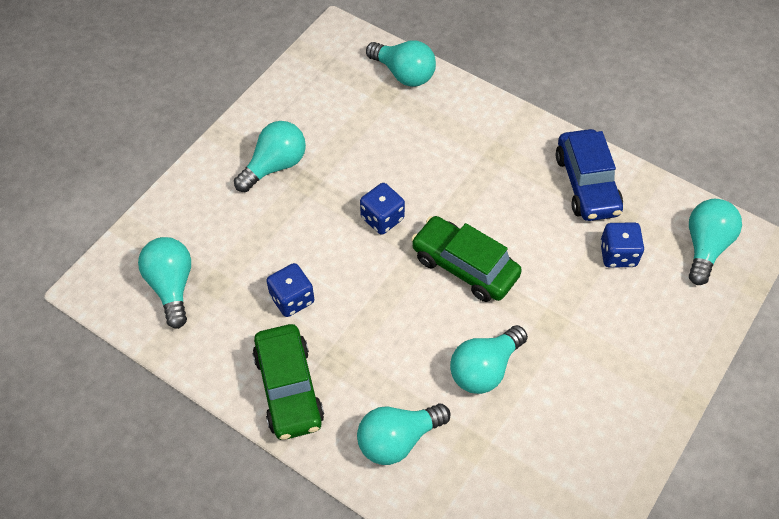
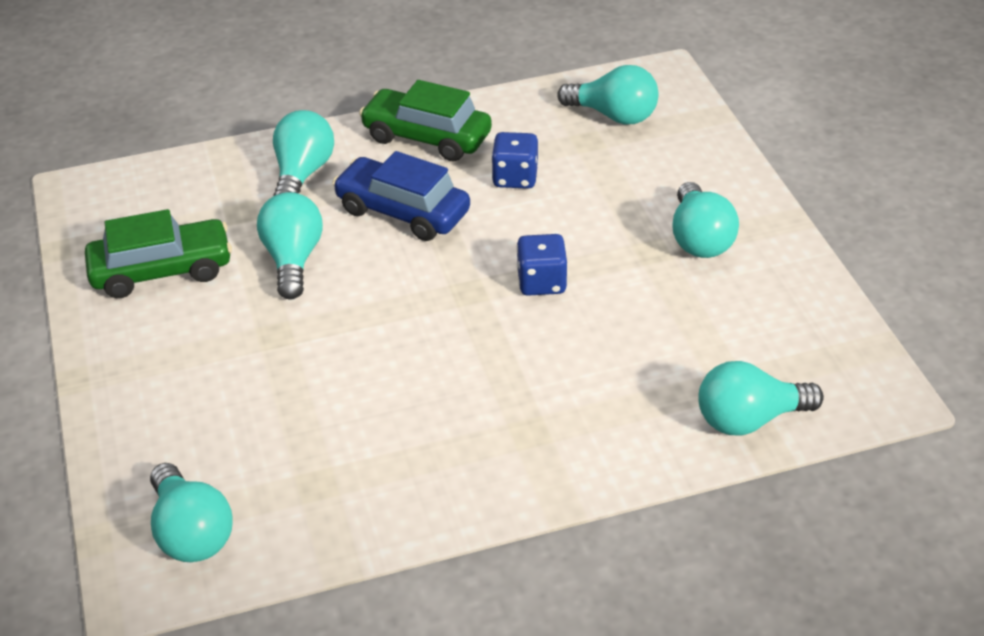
camera: 130 degrees right, 15 degrees down
green car [411,216,522,302] -> green car moved to [85,209,232,298]
blue car [556,129,623,221] -> blue car moved to [332,151,470,241]
blue dice [600,223,644,268] -> none

